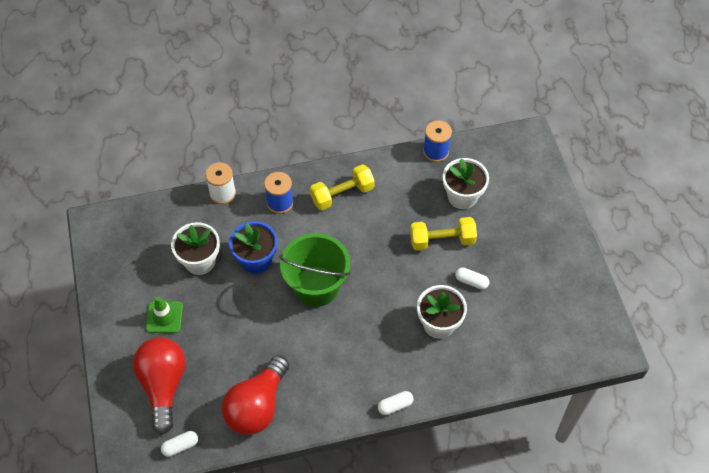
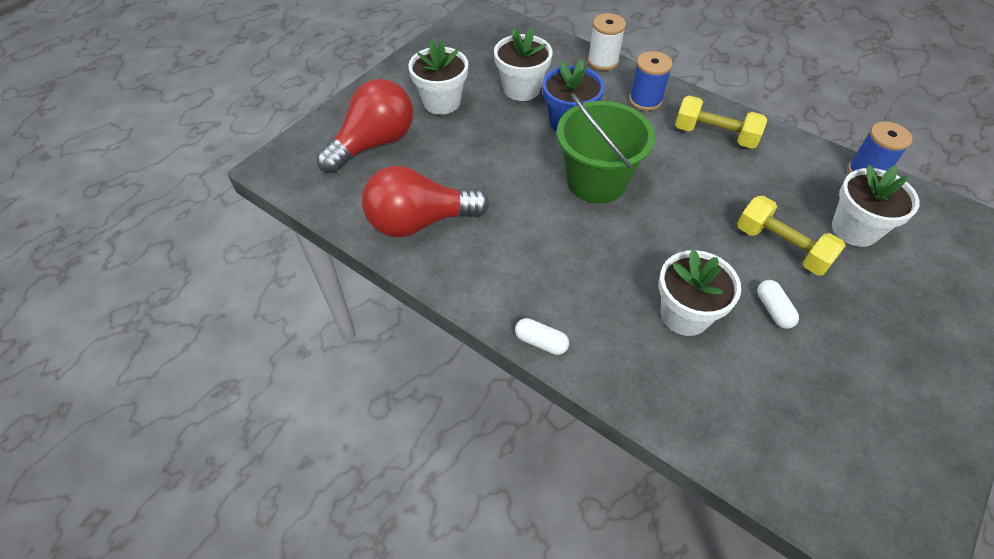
camera: 50 degrees right, 5 degrees down
green traffic cone [146,297,183,333] -> white flower pot [408,41,468,115]
white capsule [161,431,198,457] -> none

